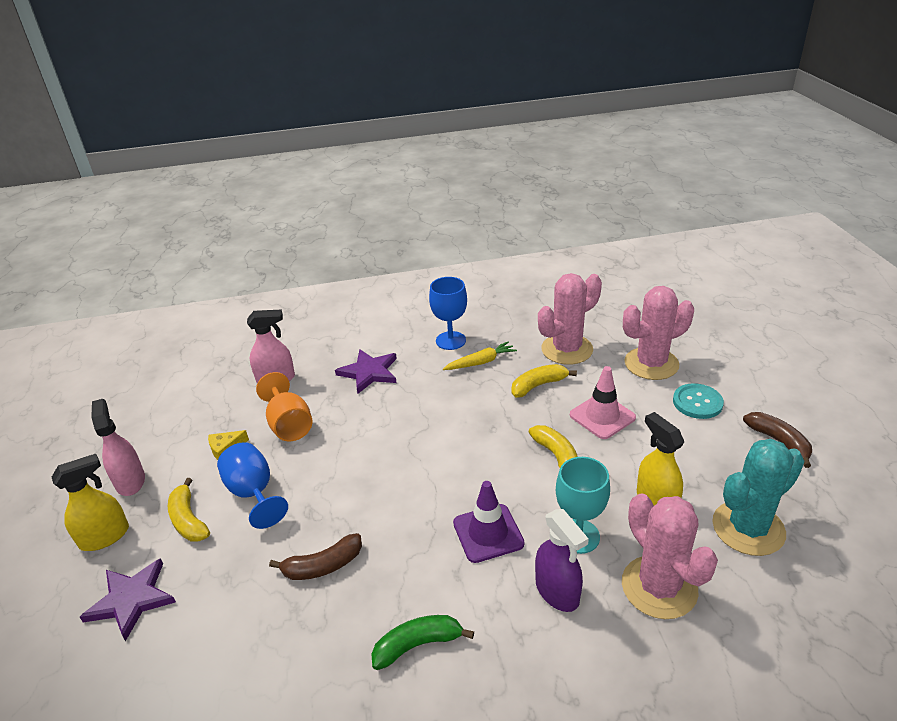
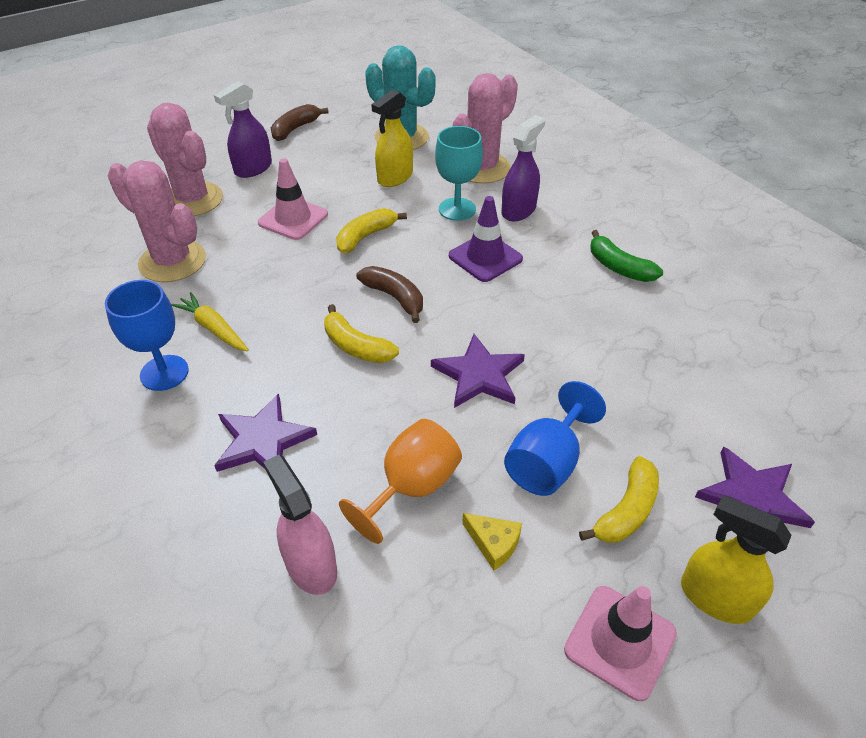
camera: 115 degrees left, 10 degrees up
pink spray bottle [91,399,145,496] -> pink traffic cone [564,586,677,701]
brown banana [269,533,362,580] -> brown banana moved to [356,266,423,323]
yellow banana [512,364,577,398] -> yellow banana moved to [324,304,399,363]
turquoise button [673,383,724,419] -> purple spray bottle [214,81,272,178]
none -> purple star [431,334,525,408]

